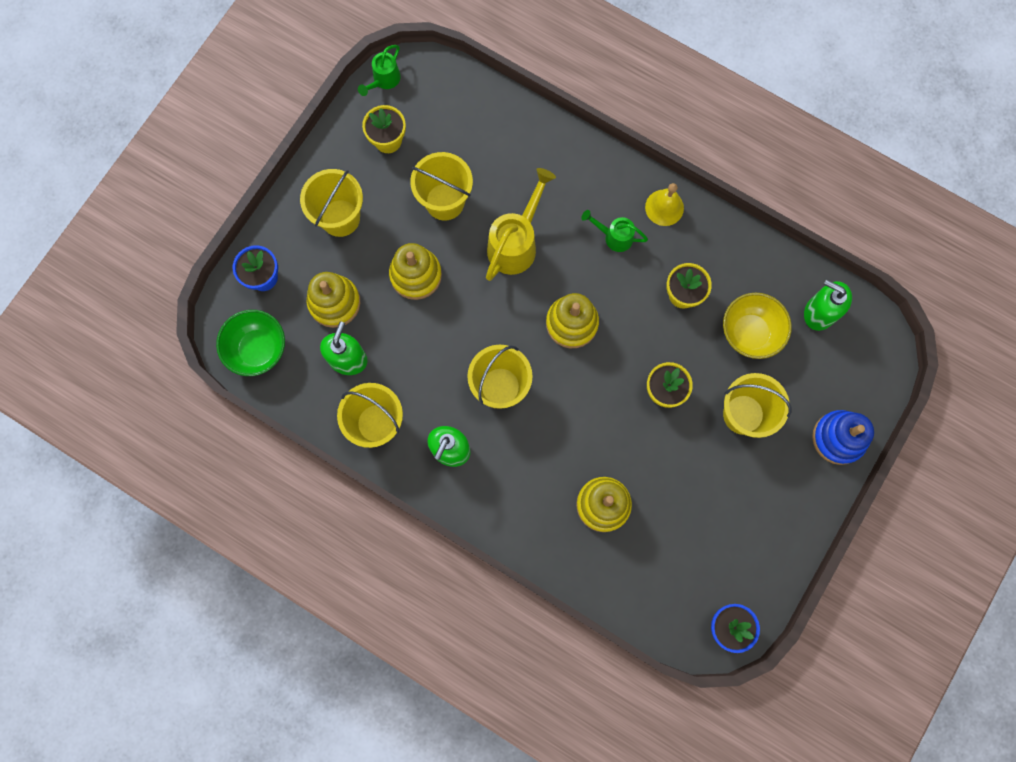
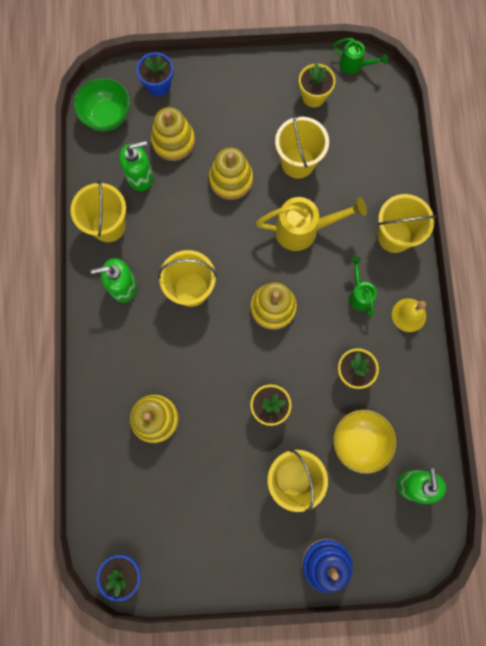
camera: 55 degrees right, 0 degrees up
yellow bucket [300,169,363,237] -> yellow bucket moved to [378,194,436,253]
green watering can [358,45,401,96] -> green watering can turned 150 degrees counterclockwise [333,38,388,74]

